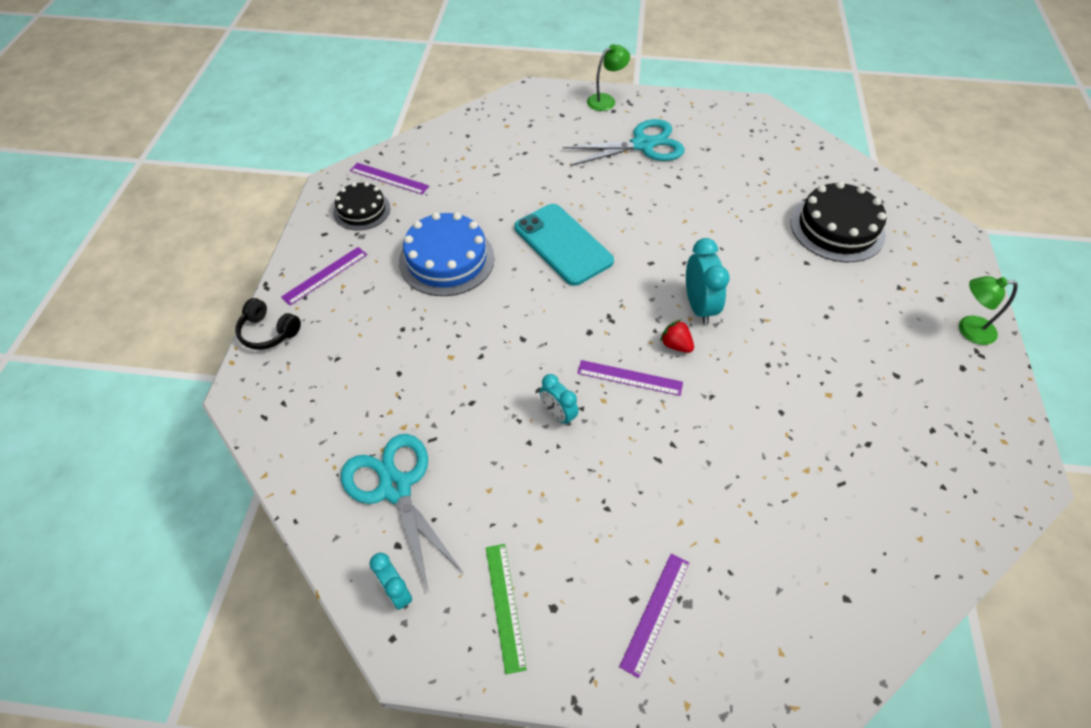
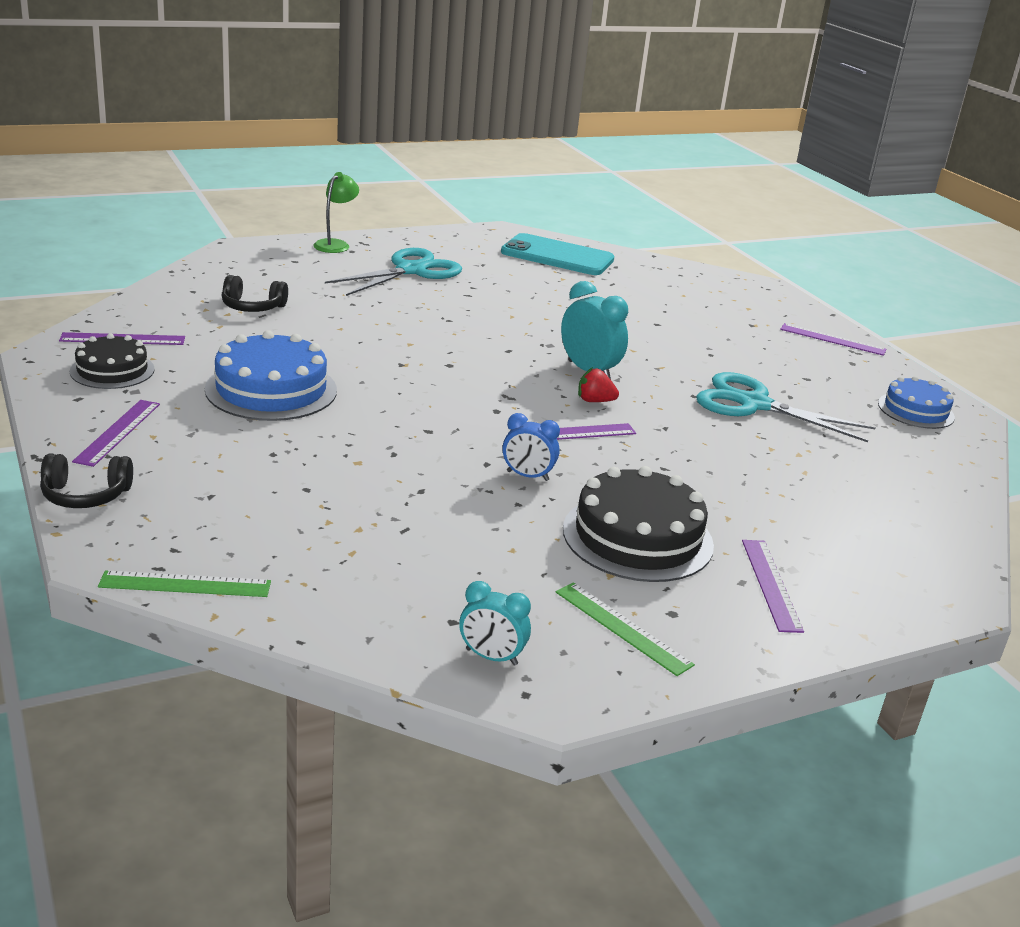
camera: 35 degrees left, 25 degrees down
turquoise scissors [341,434,464,593] -> turquoise scissors moved to [696,372,876,442]
turquoise phone [515,204,614,286] -> turquoise phone moved to [501,233,614,275]
turquoise clock [540,374,578,426] -> blue clock [503,413,560,481]
black cake [791,181,886,262] -> black cake moved to [563,466,714,582]
green lamp [959,276,1018,345] -> purple ruler [780,323,887,356]
none -> green ruler [98,570,271,597]
none -> black headphones [222,275,288,312]
none -> blue cake [878,376,955,429]

